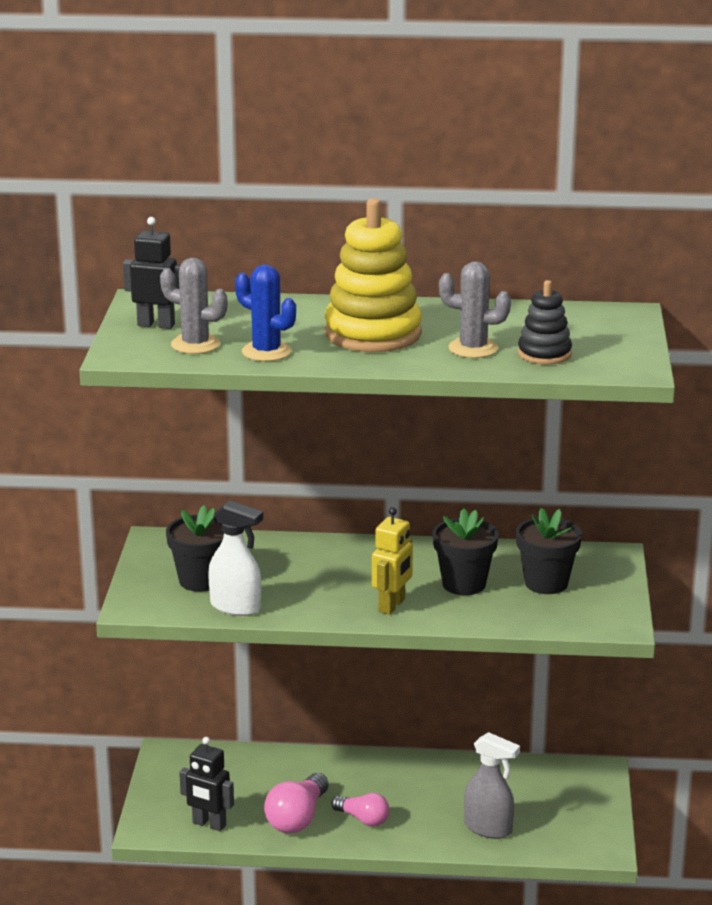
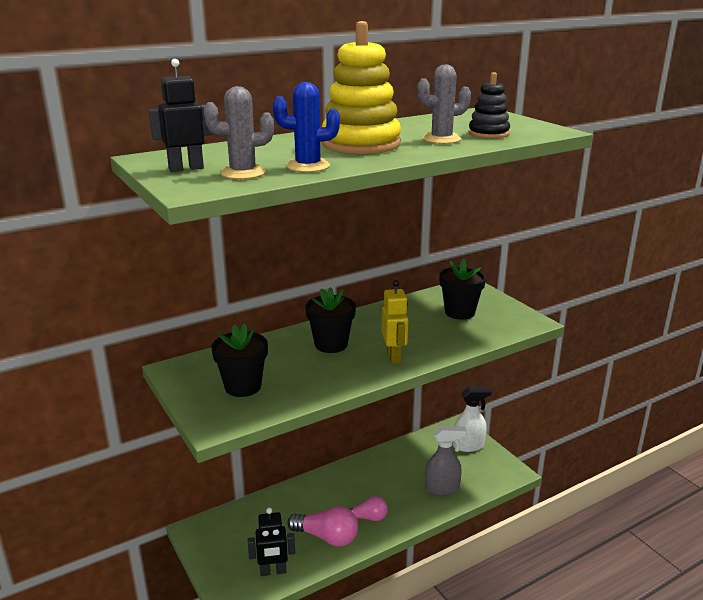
camera: 35 degrees left, 0 degrees up
white spray bottle [208,500,263,616] -> white spray bottle moved to [453,386,492,452]
pink light bulb [264,773,329,833] -> pink light bulb turned 60 degrees counterclockwise [287,506,358,547]
black flower pot [432,508,499,595] -> black flower pot moved to [305,287,356,353]

